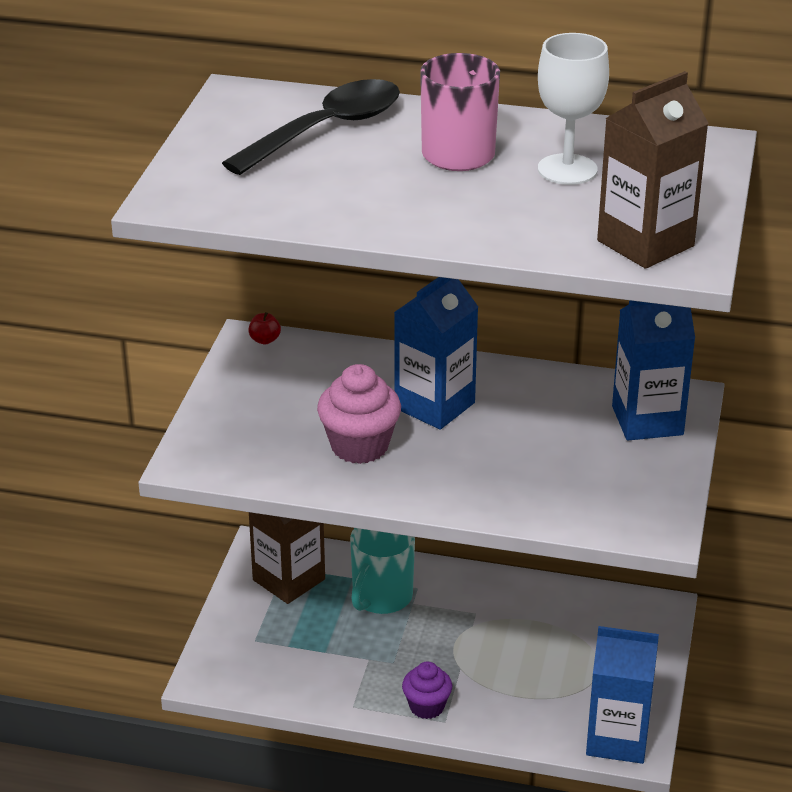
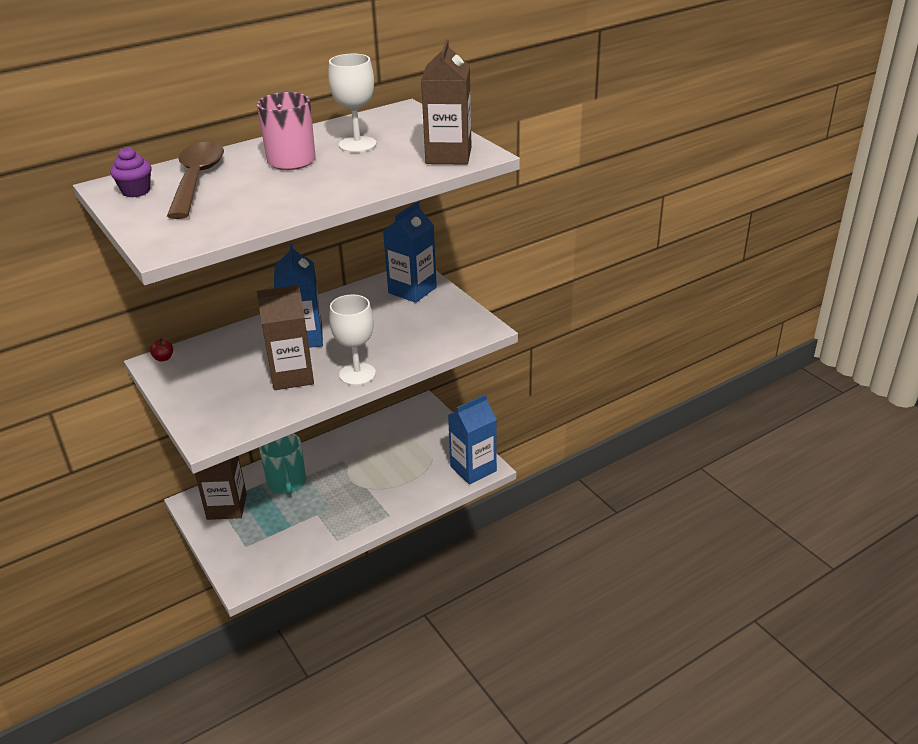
camera: 45 degrees left, 0 degrees up
black spoon [222,79,400,175] -> brown spoon [167,142,224,219]
pink cupcake [317,364,401,464] -> brown carton [257,285,314,390]
purple cupcake [402,662,452,719] -> purple cupcake moved to [110,147,152,198]
none -> white goblet [329,294,376,386]

